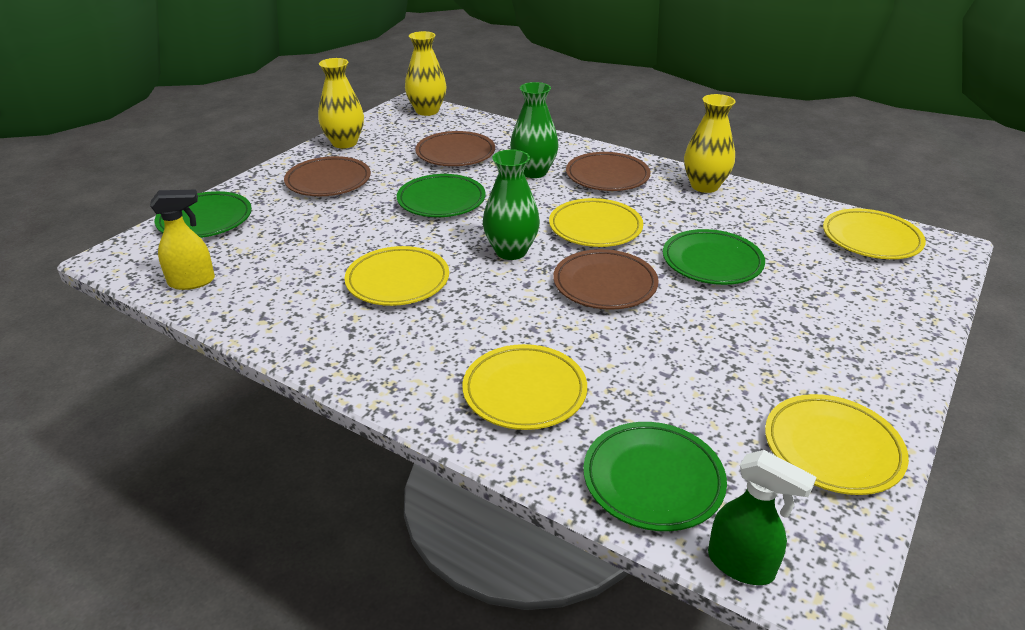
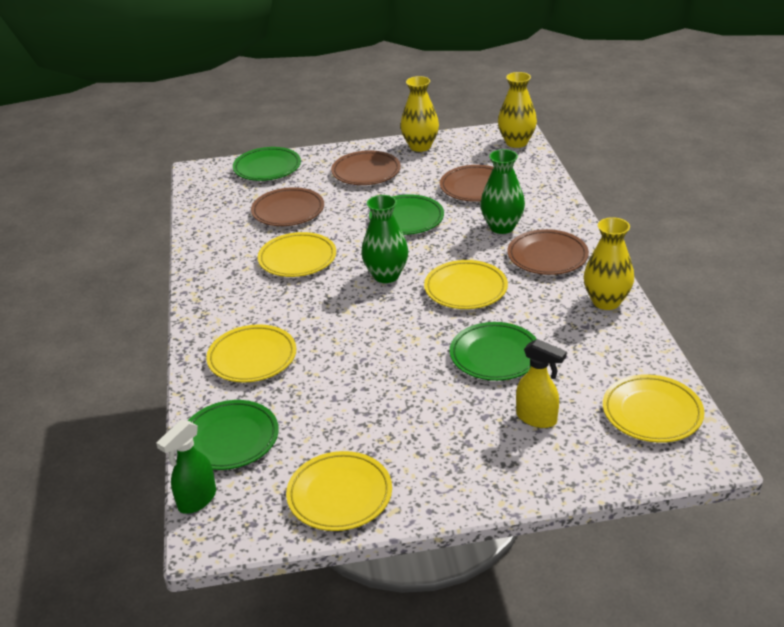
camera: 50 degrees right, 0 degrees up
yellow spray bottle [150,190,215,290] -> yellow spray bottle moved to [516,339,567,428]
brown plate [553,249,658,310] -> brown plate moved to [251,187,324,226]
green spray bottle [708,450,817,585] -> green spray bottle turned 45 degrees clockwise [156,420,216,514]

